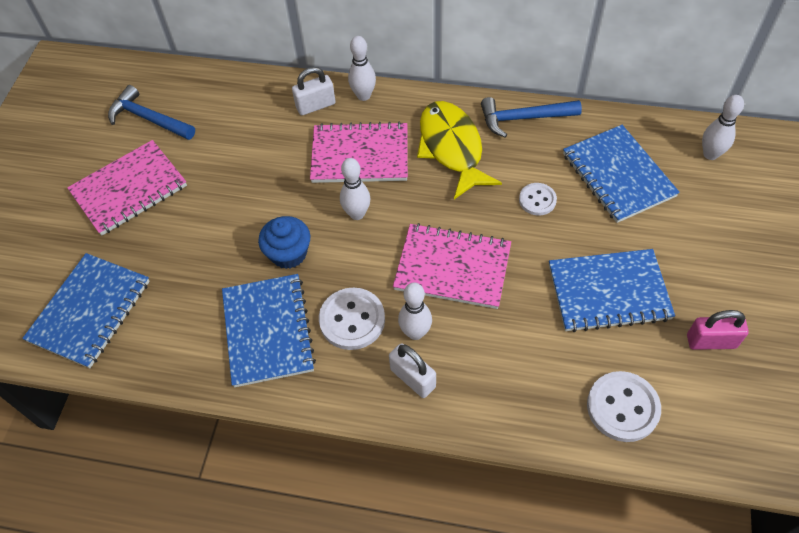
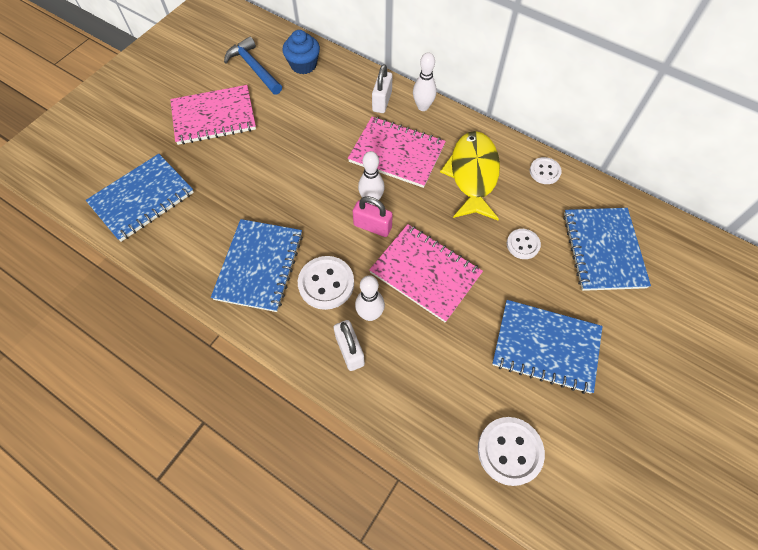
camera: 20 degrees right, 5 degrees up
blue cupcake [258,216,310,269] -> blue cupcake moved to [282,30,320,74]
white padlock [292,67,336,115] -> white padlock turned 75 degrees counterclockwise [372,64,392,113]
blue hammer [481,97,582,138] -> white button [530,157,562,184]
pink padlock [687,310,749,350] -> pink padlock moved to [353,196,393,237]
white bowling pin [702,95,744,160] -> none

